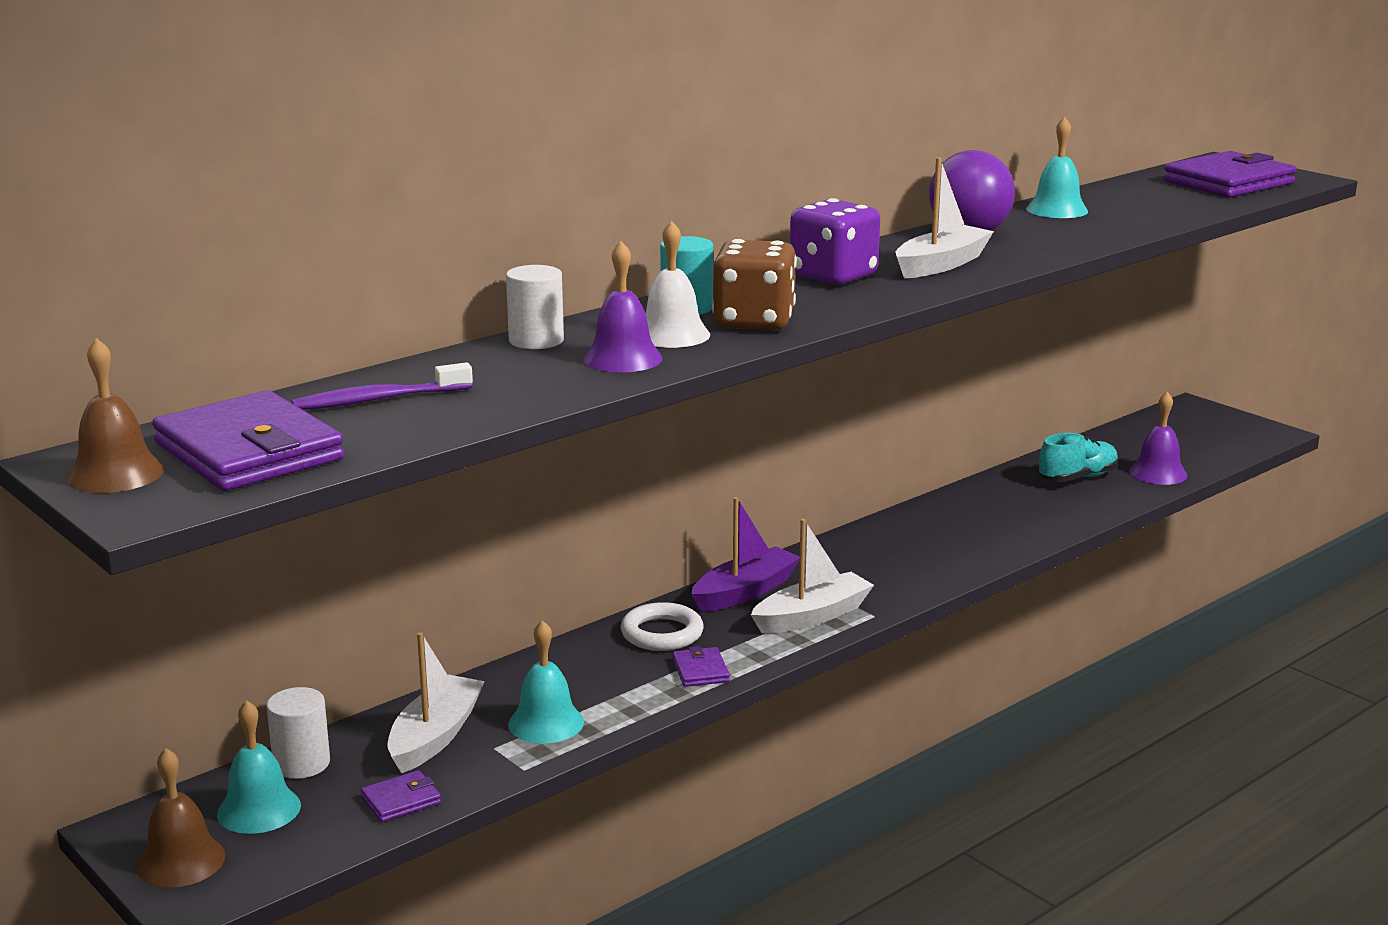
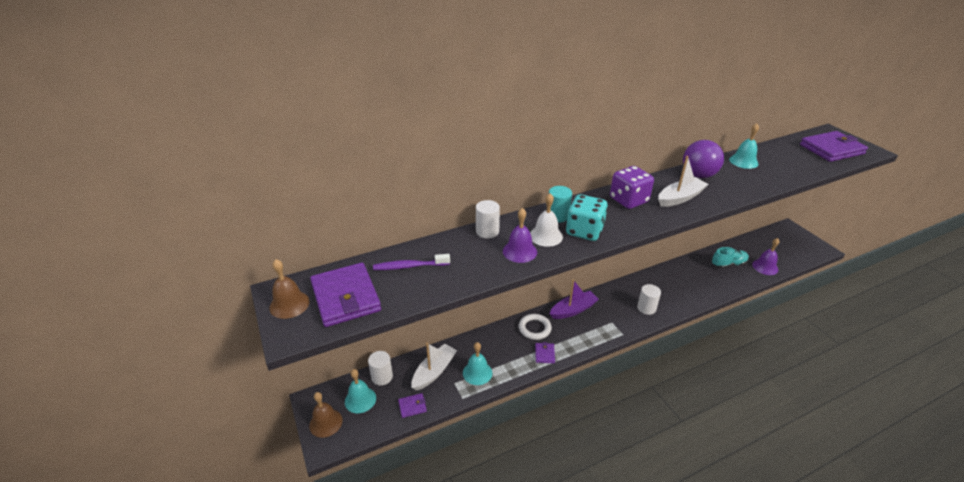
camera: 15 degrees right, 15 degrees up
brown dice [712,239,797,330] -> turquoise dice [566,194,608,241]
white boat [751,519,874,634] -> none
none -> white cylinder [637,284,661,315]

